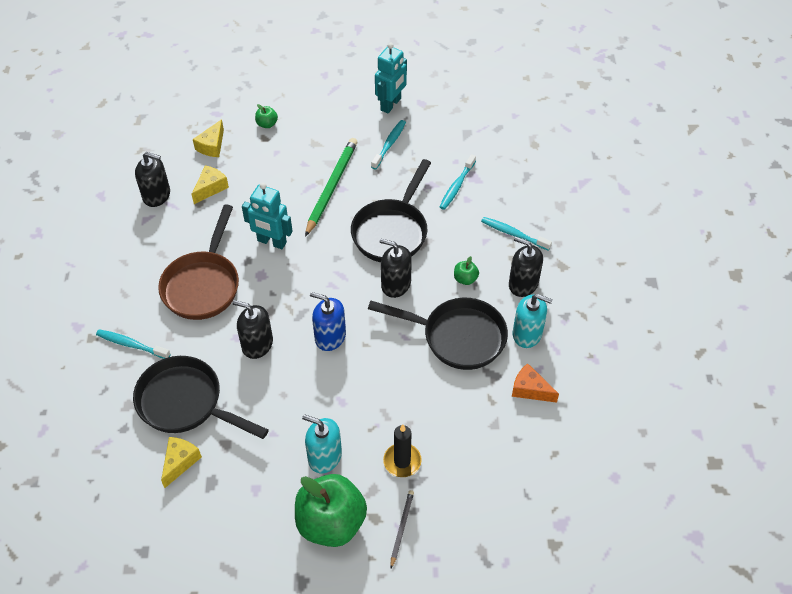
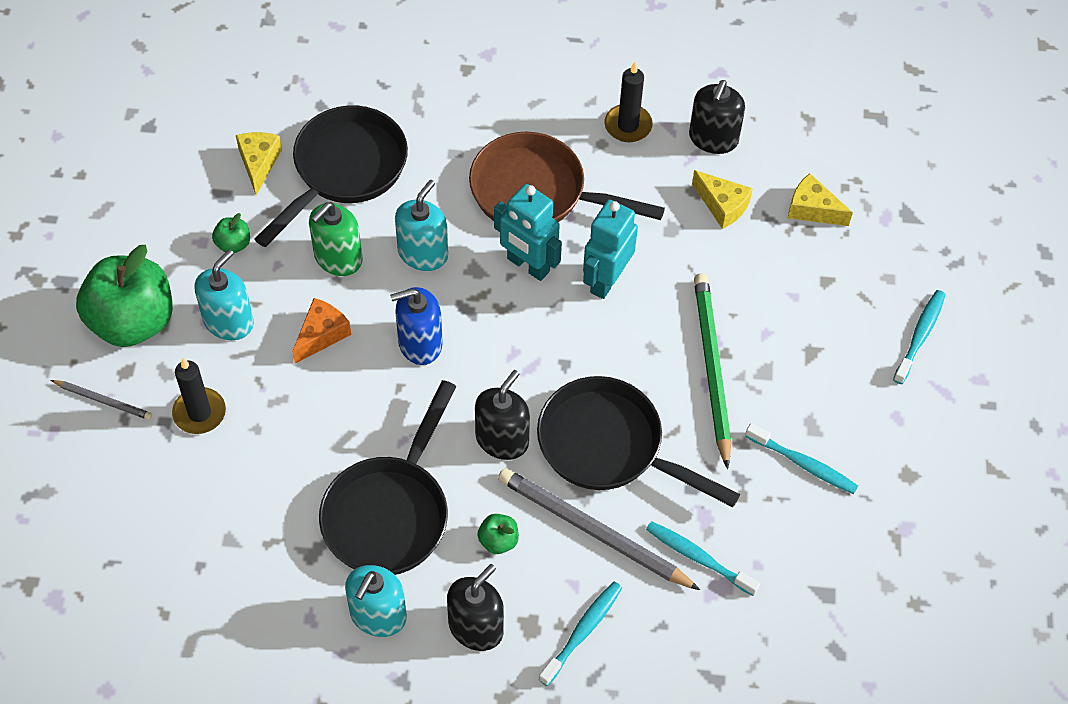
camera: 95 degrees right, 5 degrees up
turquoise toothbrush [96,329,171,359] -> turquoise toothbrush moved to [893,290,946,384]
yellow cheese [161,437,202,488] -> yellow cheese turned 120 degrees counterclockwise [236,132,282,195]
black soap dispenser [233,300,273,359] -> turquoise soap dispenser [395,180,448,271]
green apple [255,104,278,128] -> green apple moved to [212,213,250,253]
green pencil [305,138,358,237] -> green pencil turned 120 degrees counterclockwise [694,273,731,469]
blue soap dispenser [310,292,346,351] -> blue soap dispenser turned 135 degrees counterclockwise [390,287,443,365]
turquoise robot [375,43,407,114] -> turquoise robot moved to [494,184,562,281]
orange cheese [512,363,559,403] -> orange cheese moved to [292,298,351,364]
none -> green soap dispenser [309,202,363,276]
none -> grey pencil [498,468,700,590]
none -> black candle [605,62,652,142]

